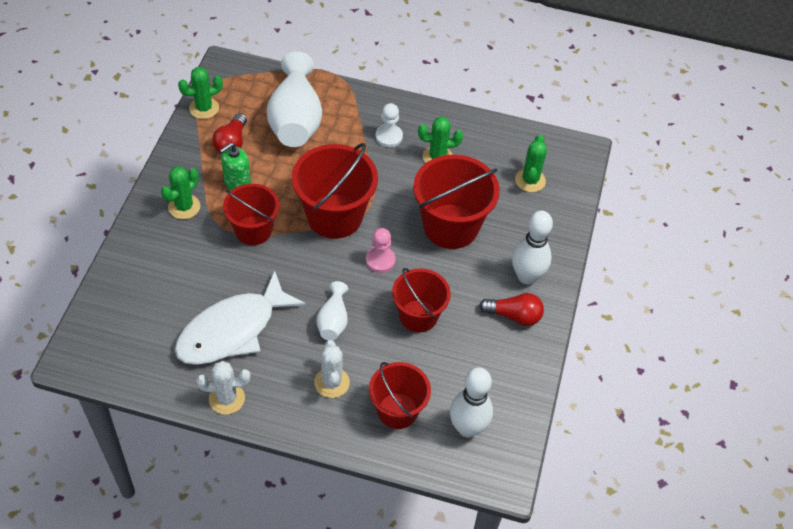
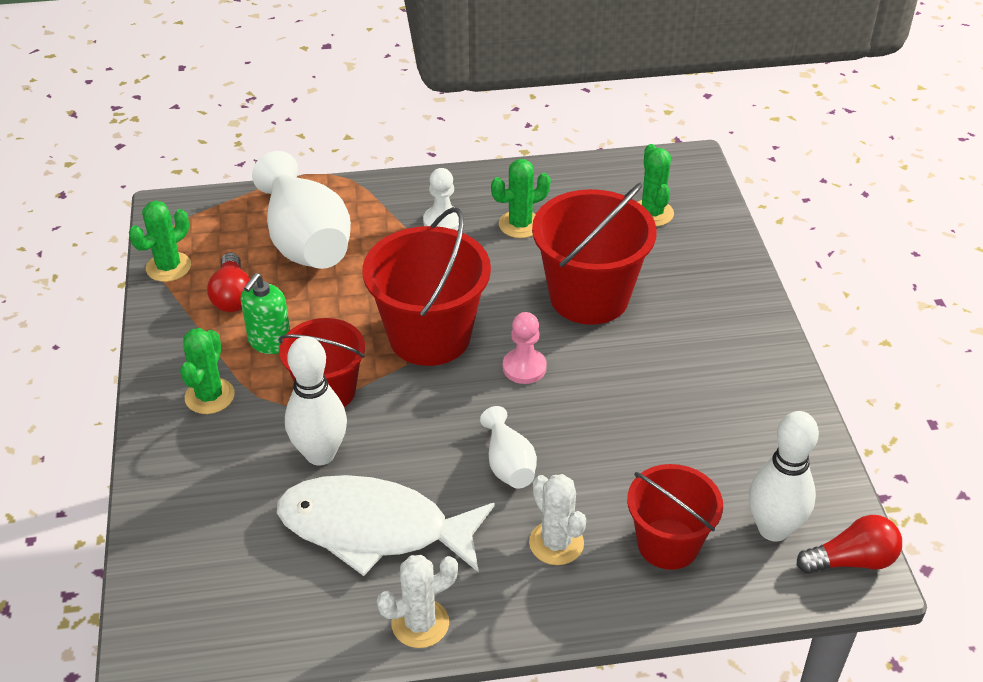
camera: 20 degrees left, 10 degrees down
white fish [175,271,306,365] -> white fish turned 75 degrees clockwise [277,475,495,576]
red bucket [392,268,451,333] -> none
red light bulb [479,293,544,326] -> red light bulb moved to [797,515,902,574]
white bowling pin [512,211,553,284] -> white bowling pin moved to [285,336,347,466]

